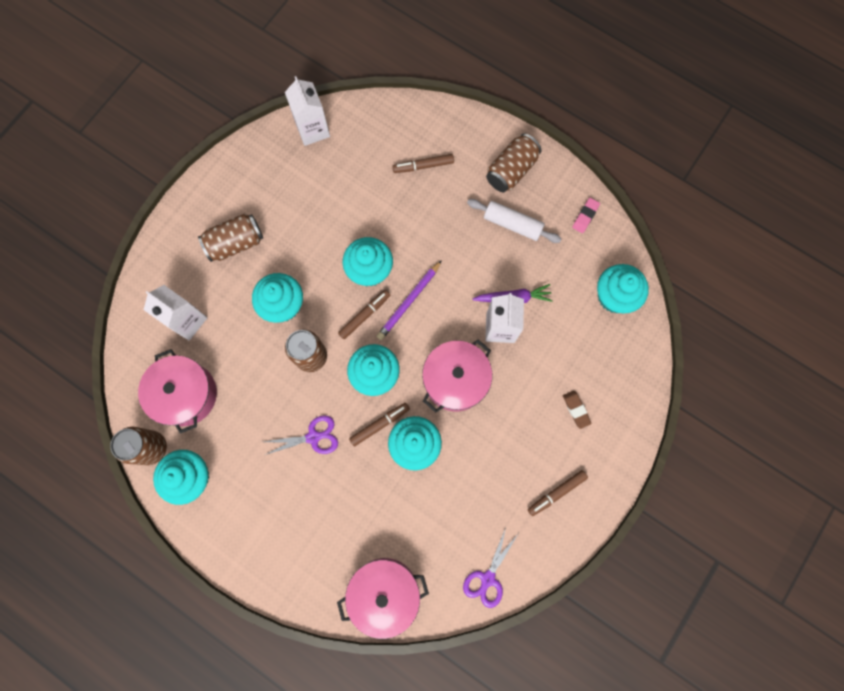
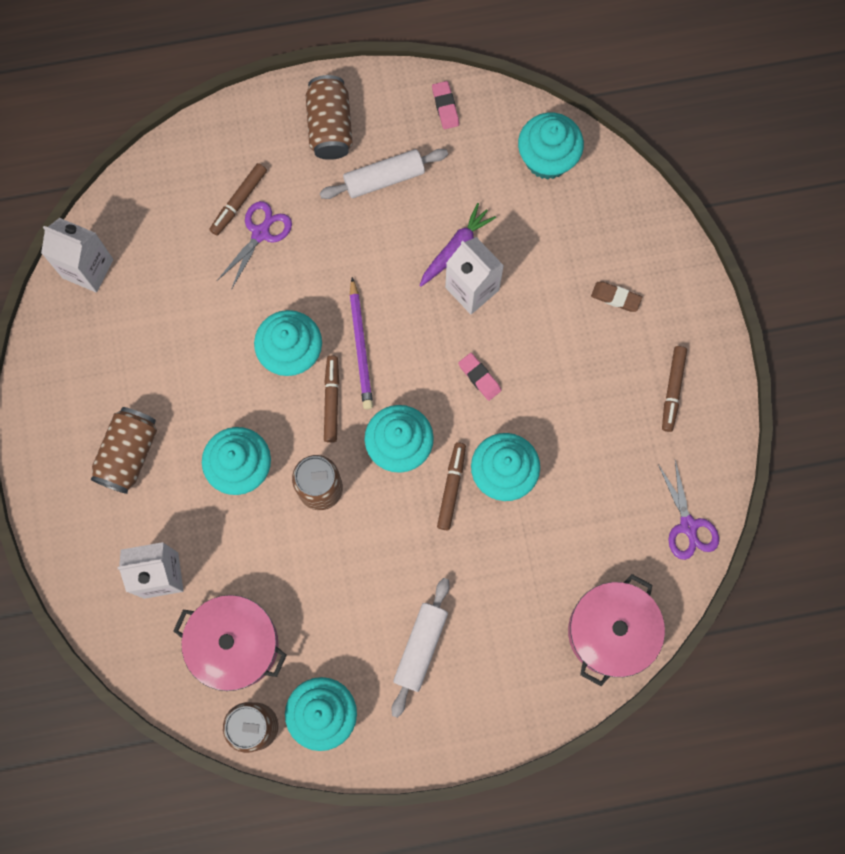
camera: 45 degrees left, 0 degrees up
purple scissors [264,415,338,455] -> purple scissors moved to [217,201,292,290]
pink pot [422,340,492,413] -> pink eraser [458,353,501,401]
none -> white rolling pin [391,578,450,718]

